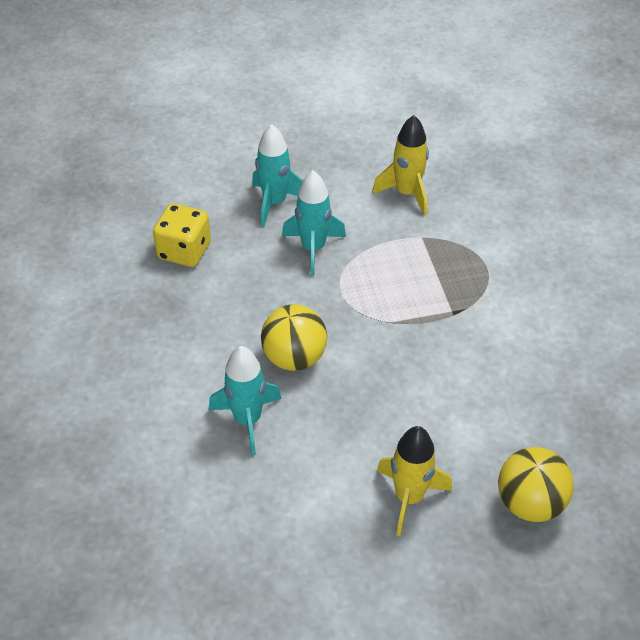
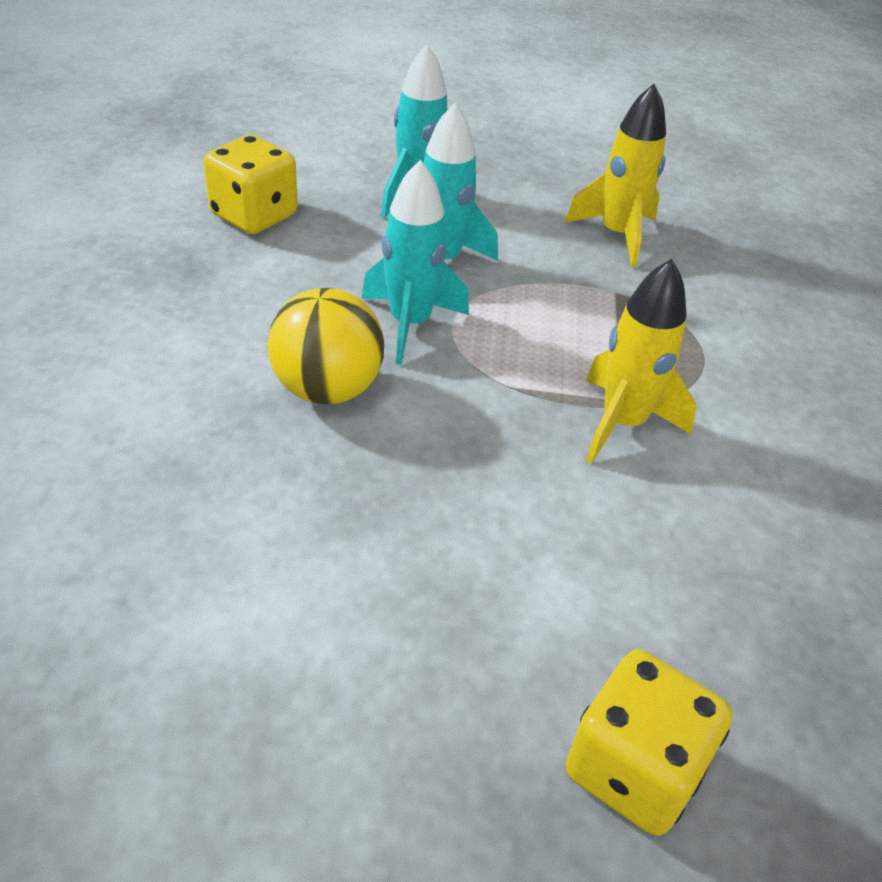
camera: 15 degrees right, 5 degrees down
turquoise rocket [209,346,281,456] -> turquoise rocket moved to [362,160,469,365]
yellow rocket [377,426,452,536] -> yellow rocket moved to [586,259,696,464]
yellow ball [498,447,574,522] -> yellow dice [565,649,733,836]

